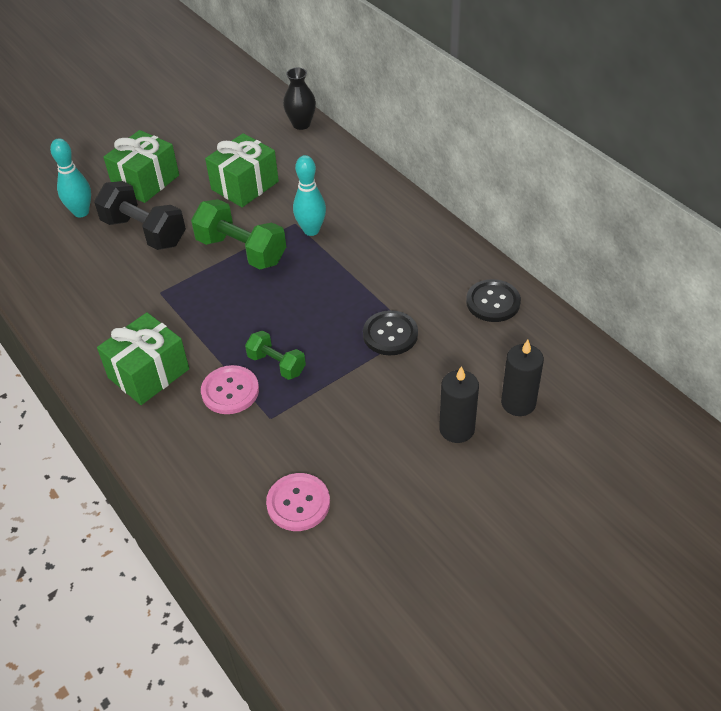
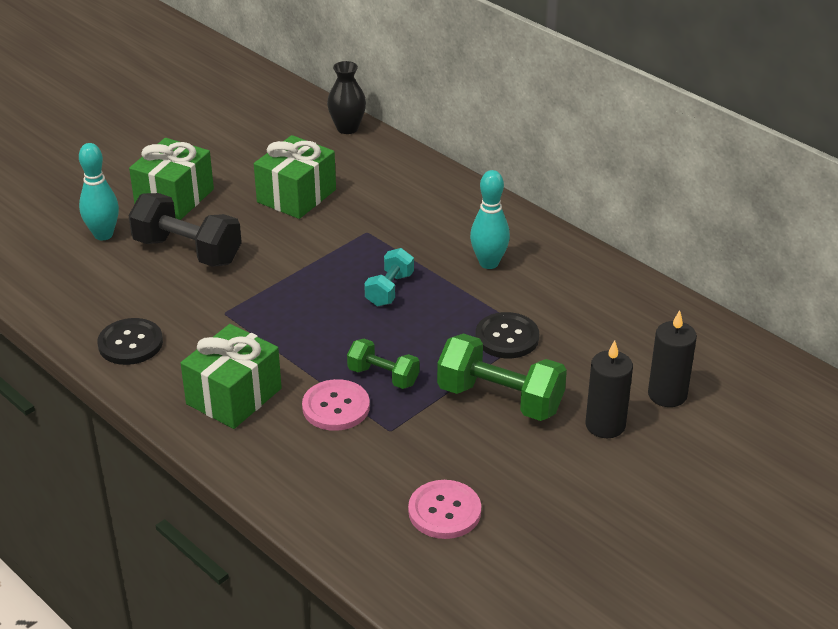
camera: 10 degrees left, 10 degrees down
green dumbbell [191,199,286,269] -> green dumbbell moved to [437,334,567,421]
turquoise bowling pin [293,155,326,236] -> turquoise bowling pin moved to [470,170,510,269]
black button [466,279,521,322] -> black button moved to [97,318,163,365]
none -> turquoise dumbbell [364,248,414,306]

